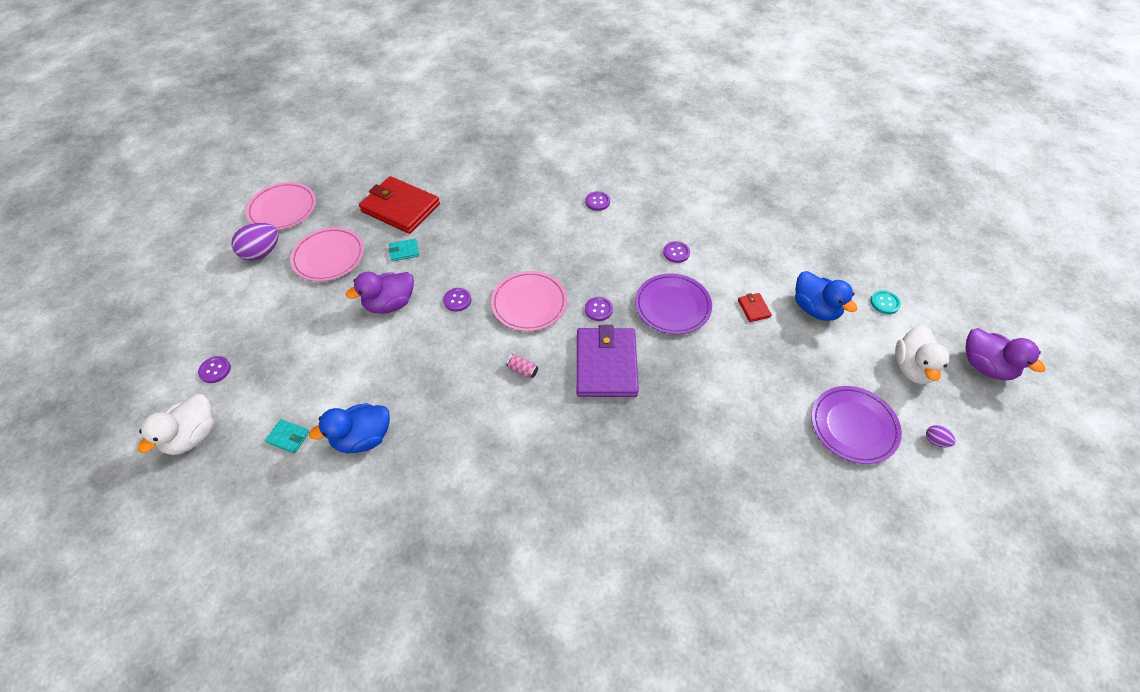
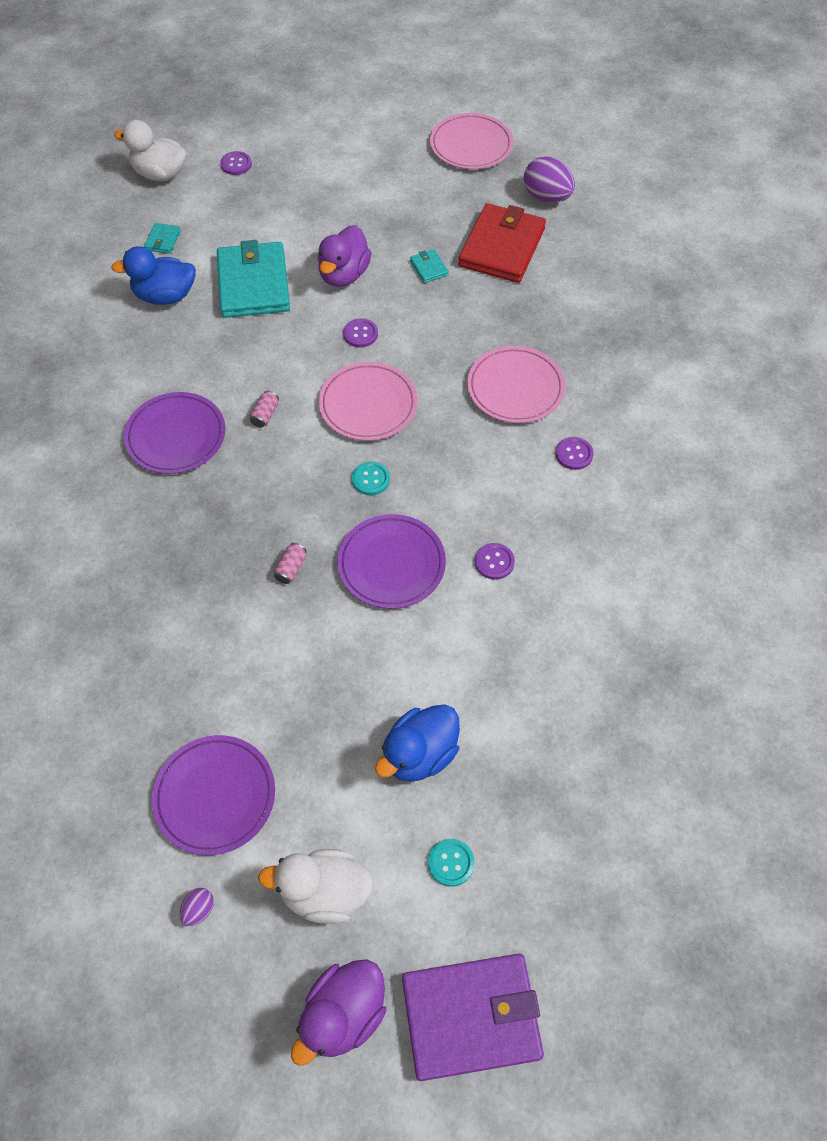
camera: 80 degrees right, 5 degrees up
purple egg [231,223,279,261] -> purple egg moved to [524,156,575,203]
pink plate [290,227,364,282] -> pink plate moved to [467,346,565,423]
blue duck [309,403,390,453] -> blue duck turned 60 degrees counterclockwise [111,246,196,305]
purple duck [346,272,414,314] -> purple duck turned 120 degrees counterclockwise [318,225,372,287]
purple wallet [577,325,639,397] -> purple wallet moved to [402,954,544,1081]
purple button [585,297,613,321] -> turquoise button [352,461,390,495]
red wallet [738,293,772,322] -> none
none -> purple plate [124,392,225,474]
none -> turquoise wallet [217,240,290,318]
none -> pink can [274,543,307,584]

